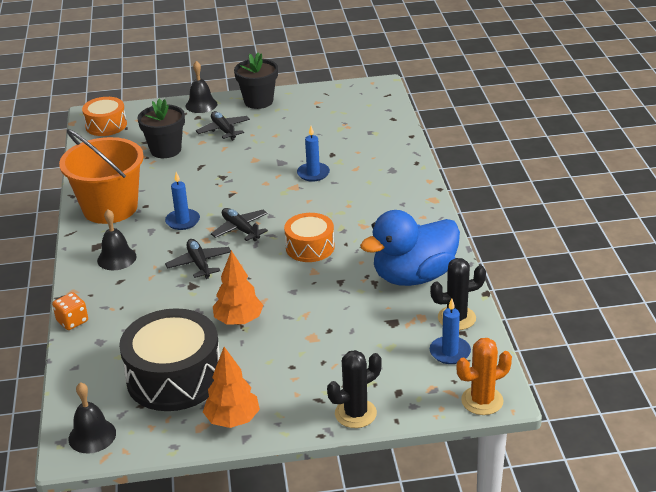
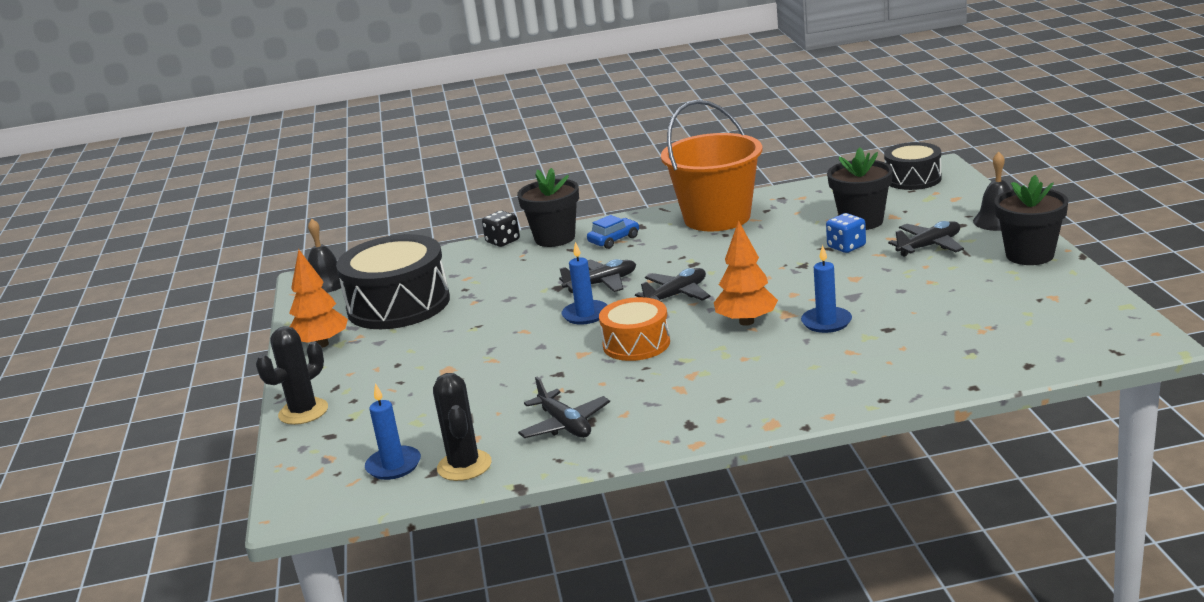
camera: 90 degrees right, 10 degrees down
orange dice [52,292,88,330] -> black dice [482,211,520,247]
orange drum [82,97,127,136] -> black drum [884,142,941,190]
black bell [97,209,137,270] -> blue car [587,215,639,249]
blue candle [165,172,200,230] -> blue candle moved to [562,242,607,325]
orange tree [213,250,263,325] -> orange tree moved to [714,220,778,326]
black cactus [327,350,382,428] -> black cactus turned 75 degrees clockwise [256,326,328,425]
blue duck [360,210,460,286] -> black plane [518,377,610,438]
orange cactus [457,338,512,415] -> none
none -> black flower pot [517,168,579,247]
none -> blue dice [826,213,866,253]

